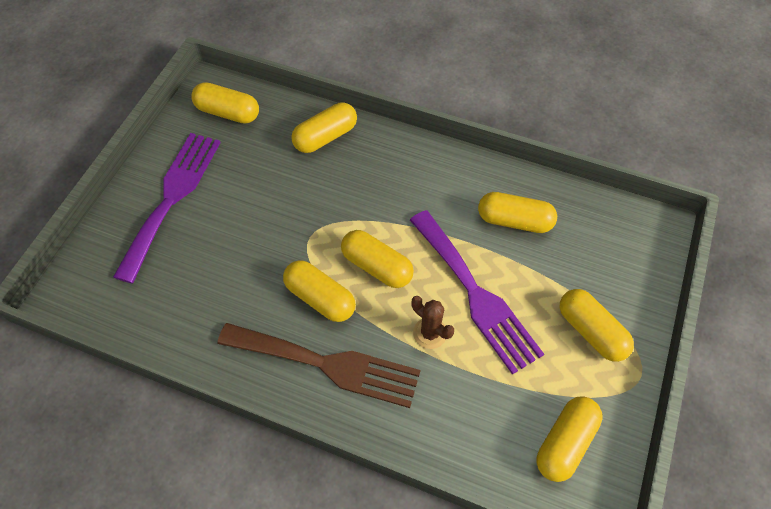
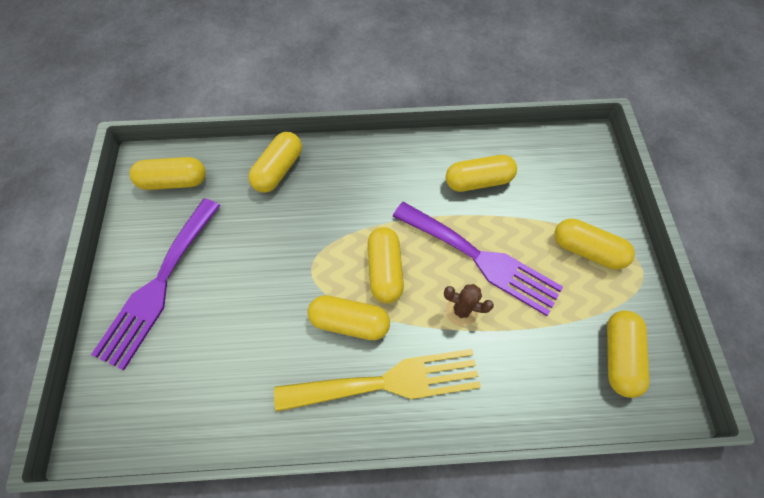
camera: 25 degrees left, 5 degrees up
purple fork [113,133,221,283] -> purple fork turned 150 degrees counterclockwise [91,198,220,370]
brown fork [218,323,421,408] -> yellow fork [274,349,481,412]
yellow capsule [341,230,414,288] -> yellow capsule turned 75 degrees clockwise [368,227,404,303]

